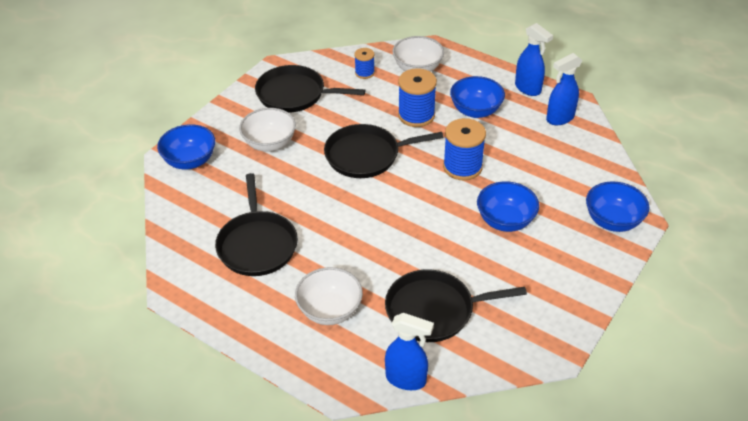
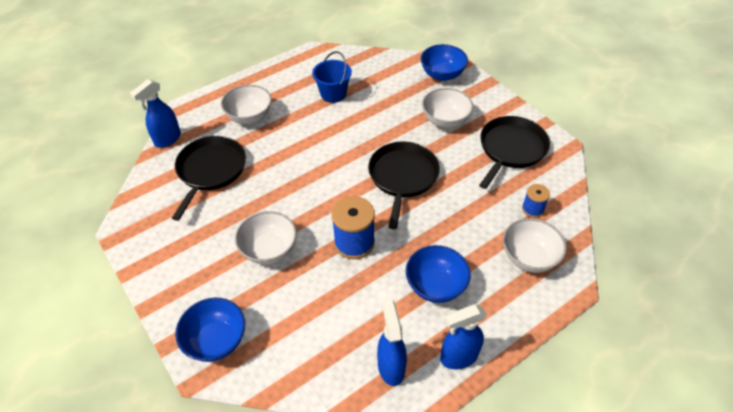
camera: 110 degrees right, 5 degrees up
black pan [215,173,298,276] -> blue bucket [312,51,352,103]
blue spool [398,68,437,127] -> none
blue bowl [477,182,539,232] -> white bowl [235,211,297,265]

